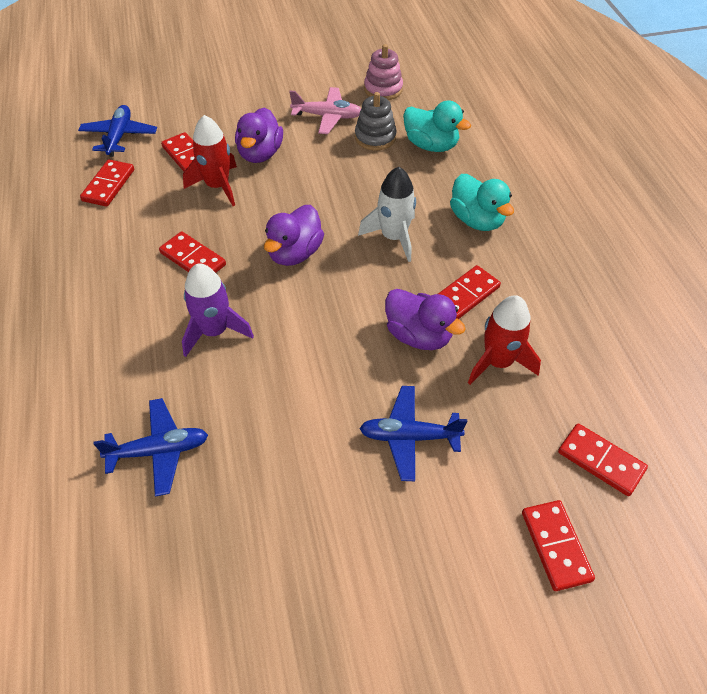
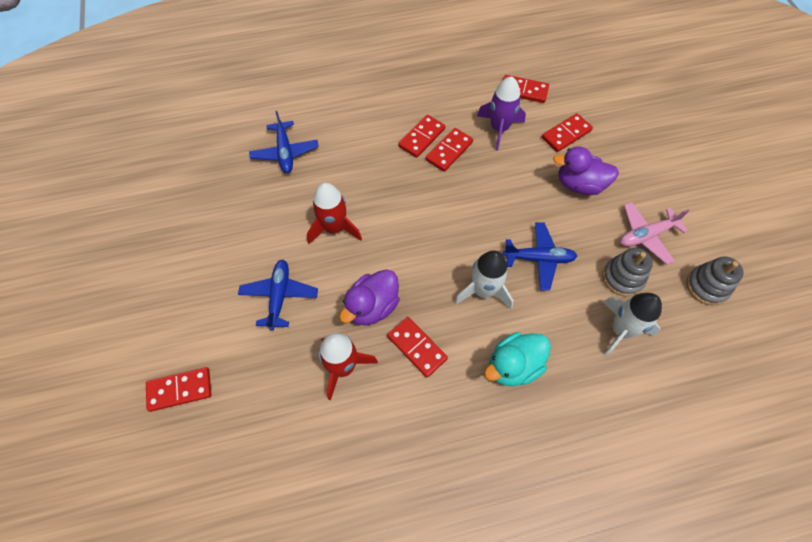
camera: 90 degrees right, 10 degrees up
blue plane [78,105,157,157] -> blue plane moved to [503,222,577,290]
purple rocket [182,263,254,357] -> purple rocket moved to [477,76,526,151]
red rocket [183,115,237,206] -> red rocket moved to [307,183,362,244]
purple duck [264,205,324,266] -> none
pink plane [289,87,361,134] -> pink plane turned 60 degrees clockwise [620,202,690,265]
pink stacking toy [364,44,403,100] -> grey stacking toy [686,256,743,306]
turquoise duck [403,101,471,152] -> white rocket [603,293,662,356]
red domino [558,423,648,496] -> red domino moved to [398,115,446,158]

